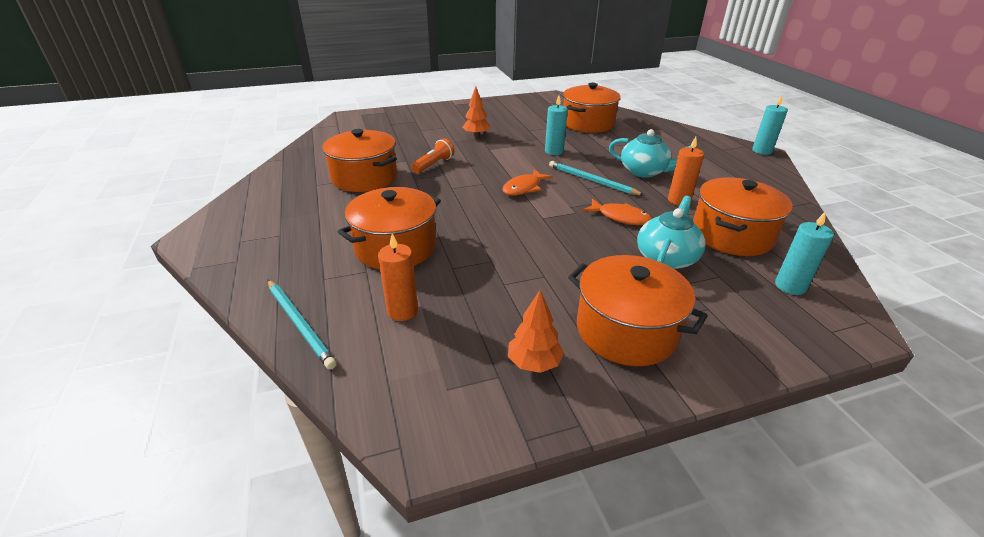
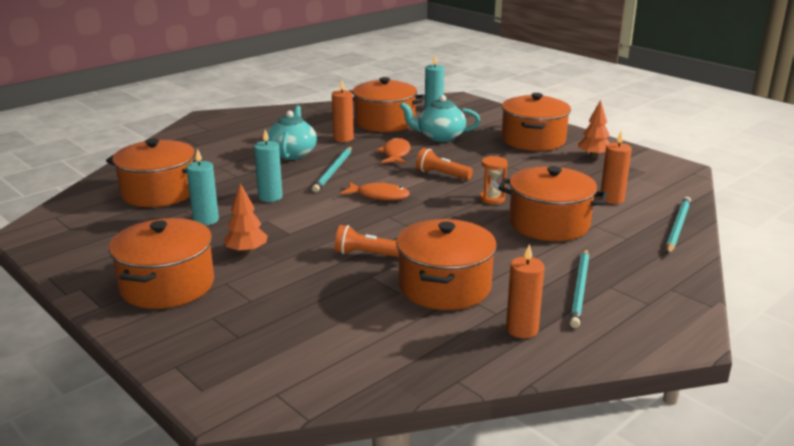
camera: 115 degrees left, 10 degrees down
turquoise candle [752,95,788,155] -> turquoise candle moved to [186,148,219,226]
none -> orange pot [109,218,214,309]
none -> orange flashlight [416,148,473,180]
none -> orange hourglass [480,156,508,204]
none -> orange candle [506,244,545,338]
none -> turquoise pencil [570,249,589,328]

